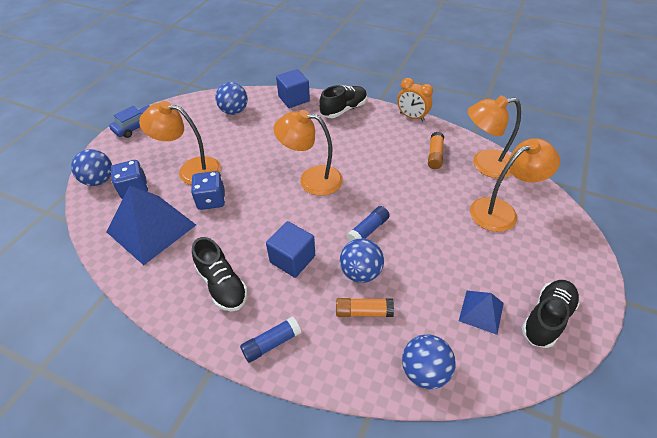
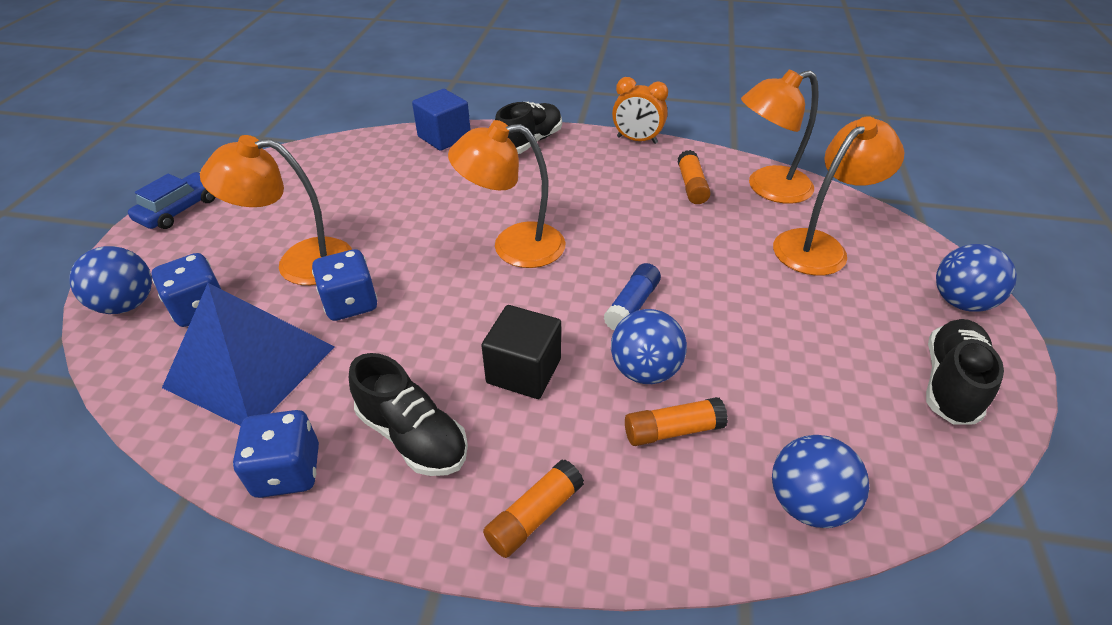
camera: 15 degrees left, 5 degrees down
blue ball [215,82,248,115] -> blue ball moved to [936,244,1017,312]
blue glue stick [240,316,301,363] -> orange glue stick [483,459,584,558]
blue cube [266,221,315,278] -> black cube [481,305,561,399]
blue pyramid [459,291,504,335] -> none
none -> blue dice [233,410,319,498]

